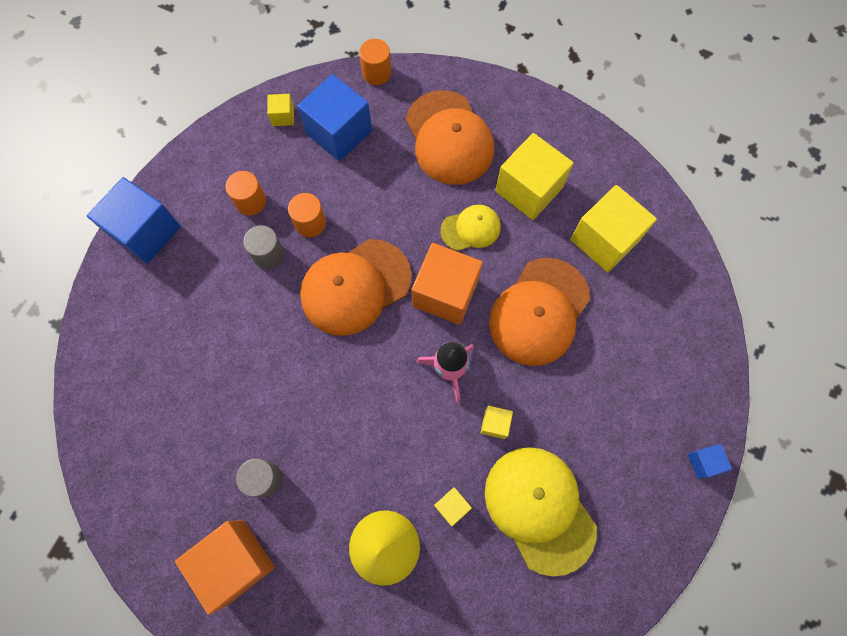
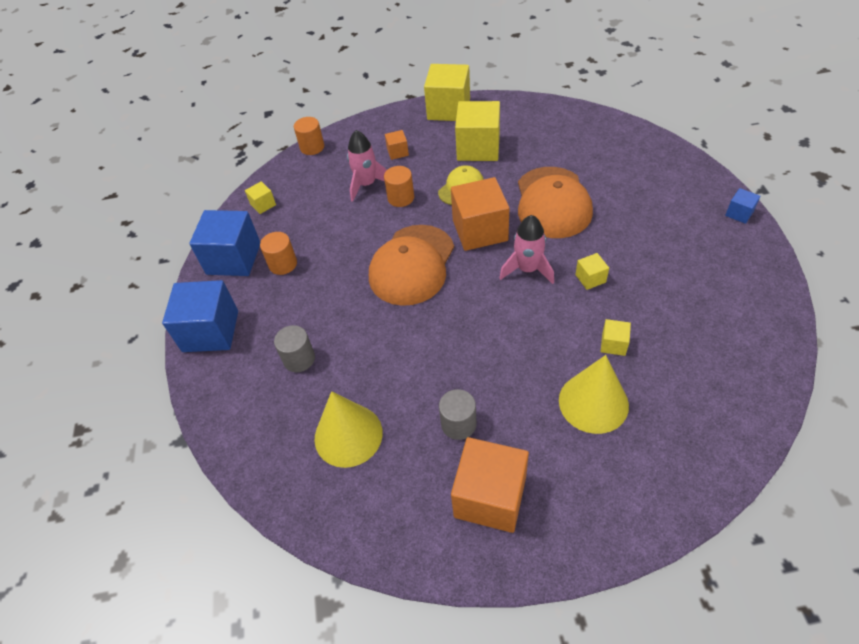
camera: 30 degrees left, 20 degrees down
grey cylinder [243,225,284,269] -> grey cylinder moved to [274,325,315,372]
orange cylinder [288,193,326,237] -> orange cylinder moved to [384,166,414,207]
blue cube [297,74,372,161] -> blue cube moved to [189,210,260,276]
orange cap [406,90,494,185] -> orange cube [385,130,409,160]
yellow cap [485,447,597,576] -> none
yellow cube [570,185,657,272] -> yellow cube moved to [424,64,470,121]
none -> yellow cone [315,391,383,468]
none -> pink rocket [347,130,387,202]

